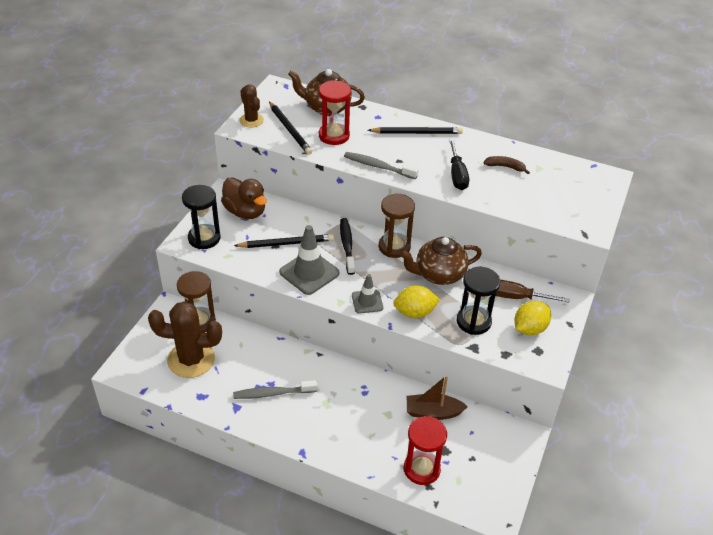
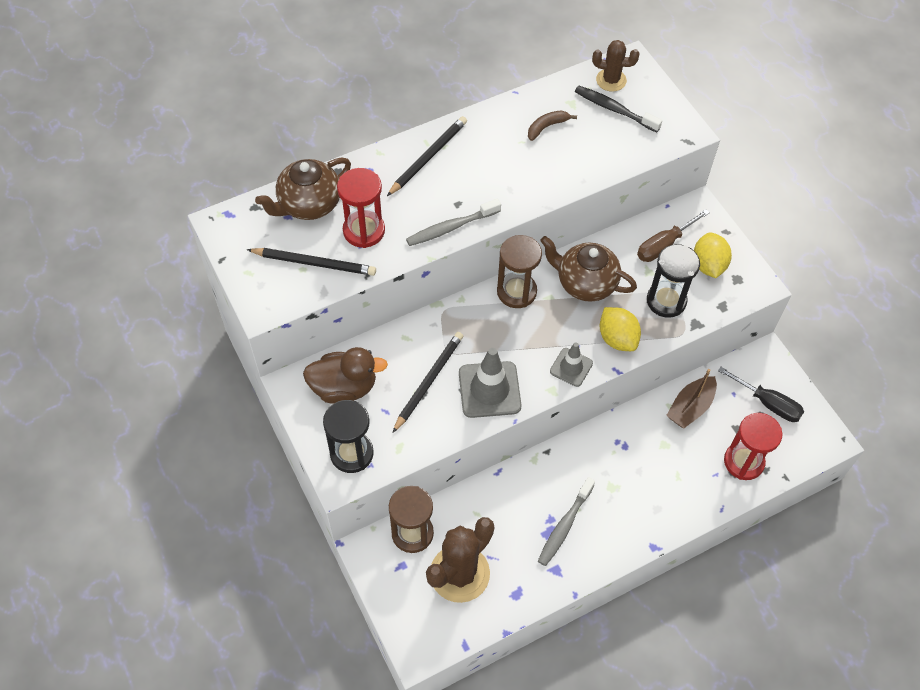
camera: 50 degrees left, 15 degrees up
brown cactus [239,84,264,127] -> brown cactus moved to [592,40,640,92]
black toothbrush [340,218,355,275] -> black toothbrush moved to [575,86,662,132]
yellow lemon [393,285,440,318] -> yellow lemon turned 60 degrees counterclockwise [600,307,641,351]
brown teapot [399,237,482,285] -> brown teapot turned 90 degrees clockwise [540,236,637,302]
black screwdriver [449,139,469,190] -> black screwdriver moved to [718,367,804,422]

